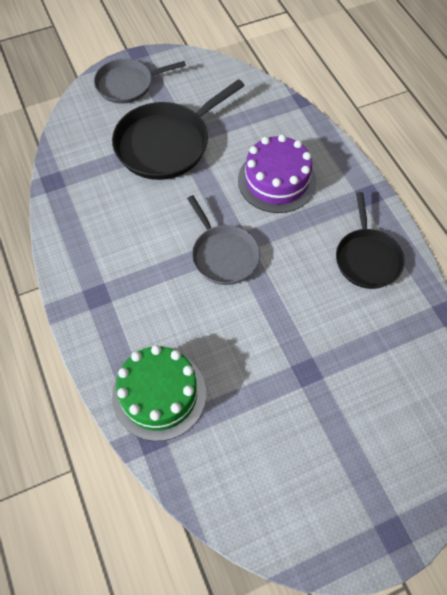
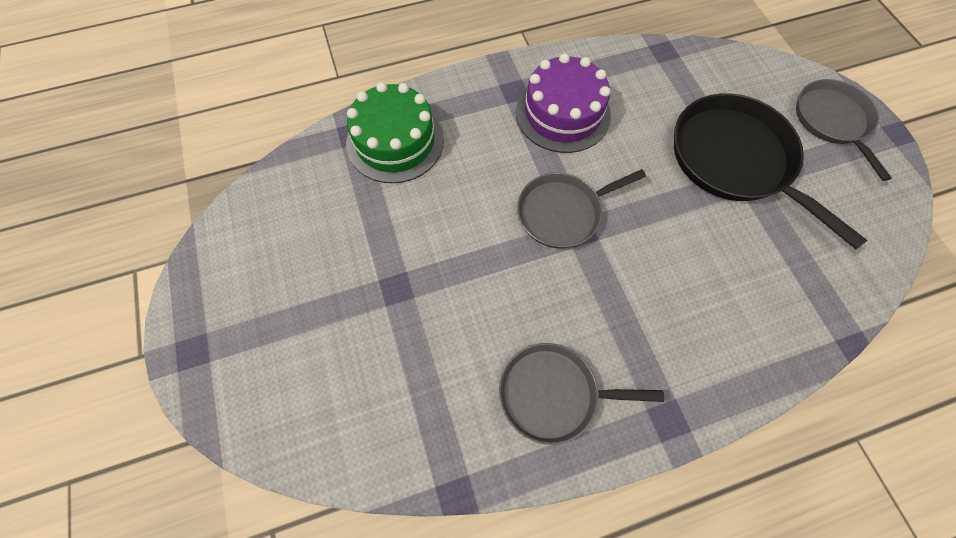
camera: 95 degrees right, 5 degrees up
purple cake [238,134,316,213] -> purple cake moved to [516,53,611,153]
black pan [336,192,405,289] -> grey pan [499,343,664,445]

